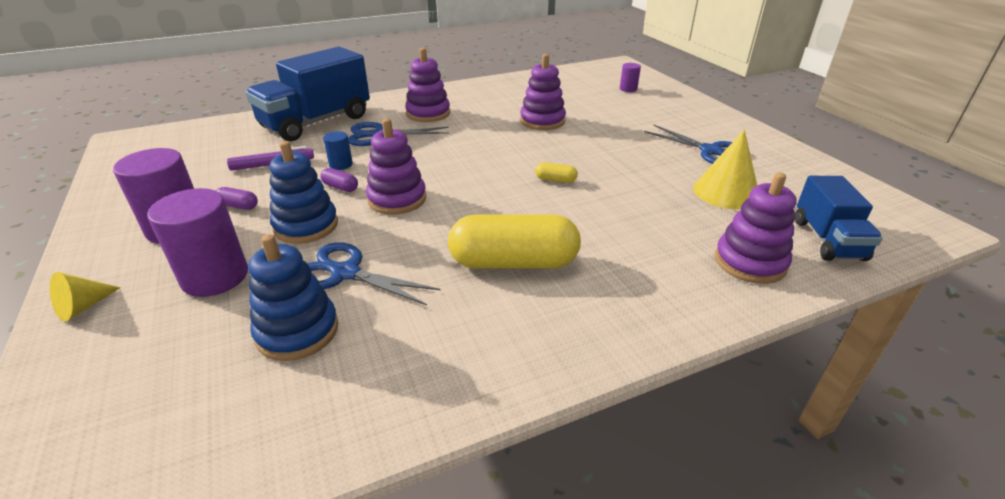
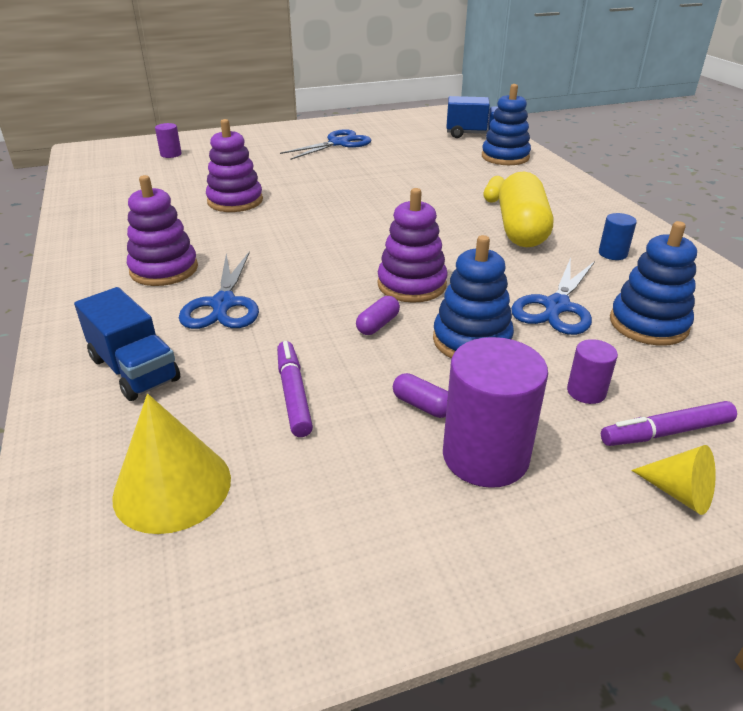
camera: 85 degrees left, 0 degrees up
purple cylinder [147,188,248,297] -> purple cylinder [567,339,618,404], size x0.50
purple capsule [216,187,258,210] -> purple capsule turned 75 degrees counterclockwise [393,373,448,418]
blue truck [245,47,370,141] -> blue truck [74,287,180,401], size x0.58
blue cylinder [323,131,353,170] -> blue cylinder moved to [599,213,637,260]
yellow capsule [535,162,578,183] -> yellow capsule moved to [483,176,504,203]
yellow cone [693,130,757,210] -> yellow cone moved to [112,394,231,534]
purple stacking toy [715,173,796,284] -> blue stacking toy [482,84,531,165]
none -> purple marker [601,401,737,446]

